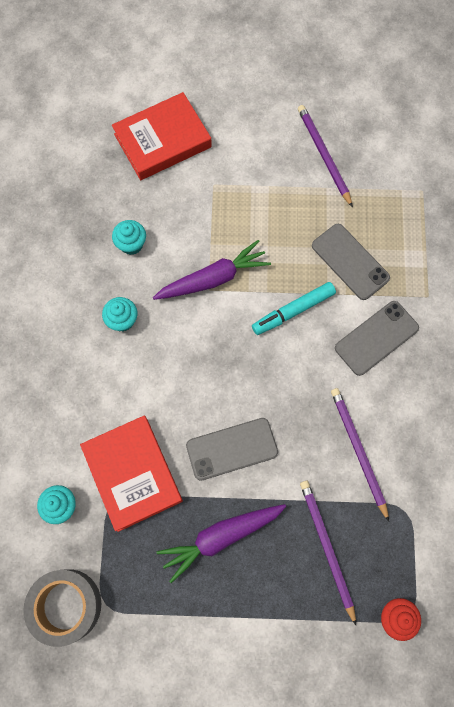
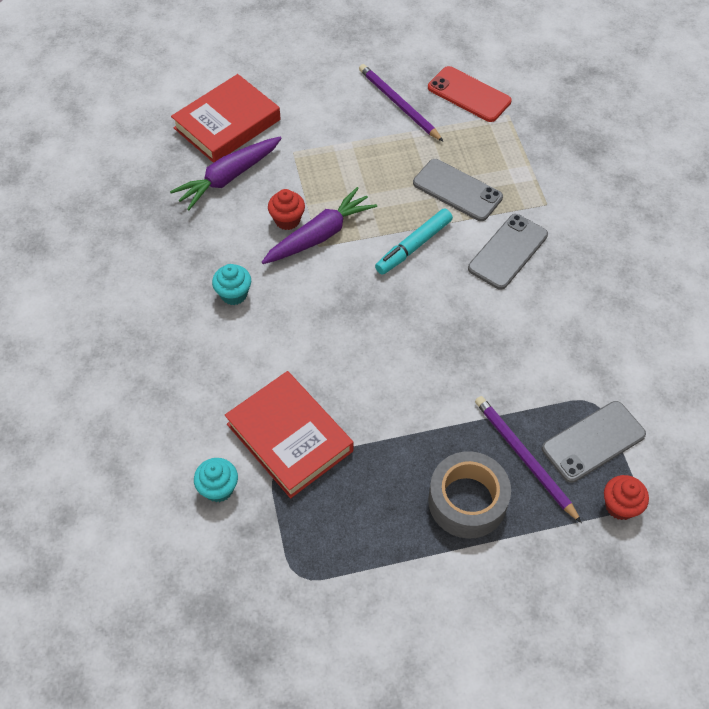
camera: 15 degrees left, 15 degrees down
grey tape [23,569,101,647] -> grey tape moved to [428,451,511,539]
turquoise cupcake [112,220,146,255] -> none
purple carrot [157,504,286,583] -> purple carrot moved to [170,136,282,210]
grey phone [186,418,278,481] -> grey phone moved to [542,401,646,483]
purple pencil [331,388,389,522] -> none
none -> red cupcake [268,189,305,230]
none -> red phone [428,66,512,122]

